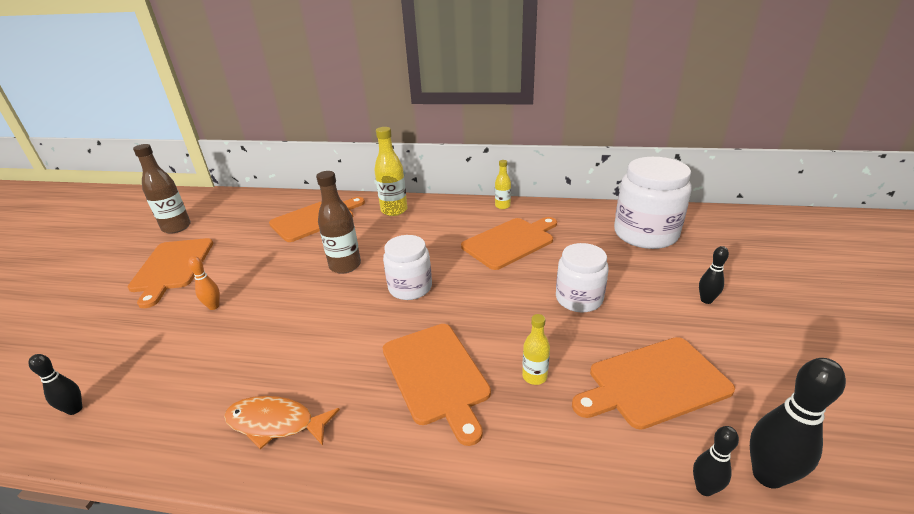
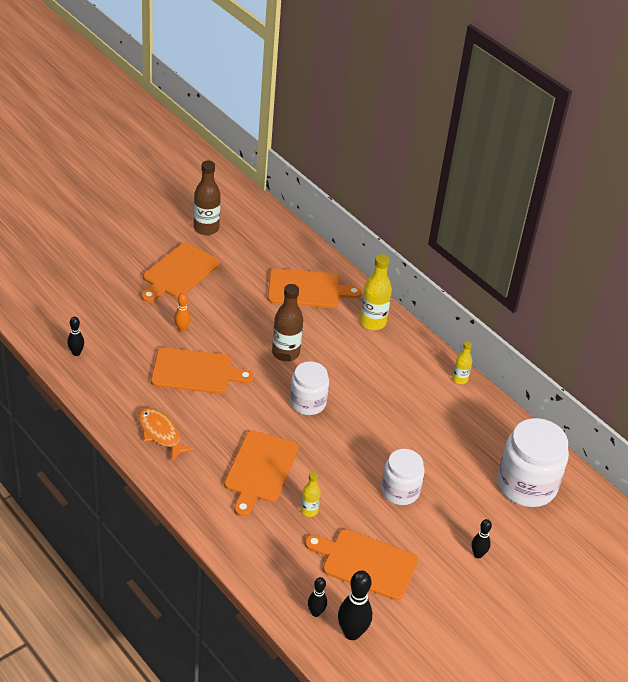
camera: 35 degrees right, 10 degrees up
orange cutting board [461,217,557,270] -> orange cutting board moved to [151,347,254,394]

